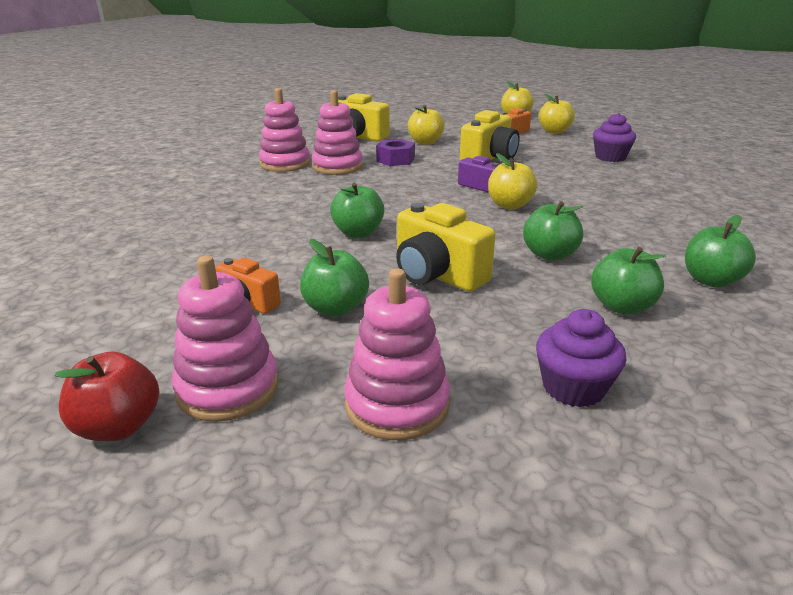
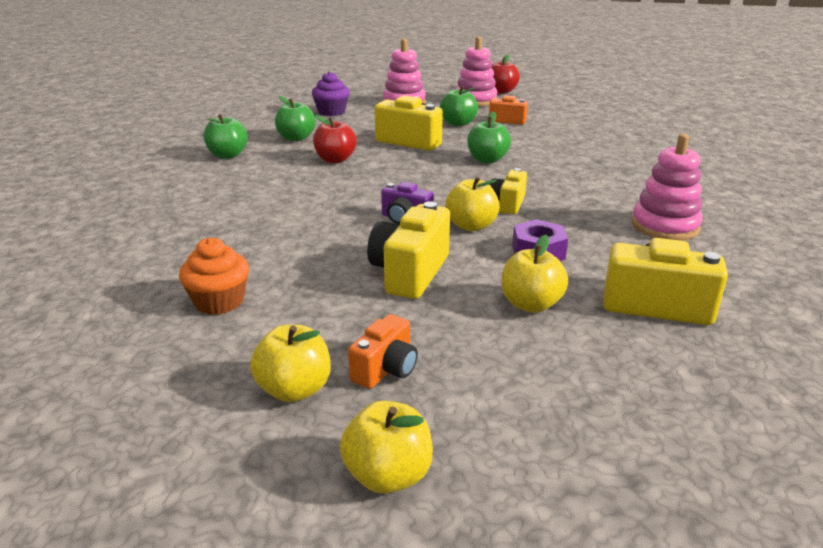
camera: 165 degrees right, 0 degrees up
pink stacking toy [311,90,363,175] -> none
yellow apple [488,153,538,209] -> yellow apple moved to [445,177,500,231]
green apple [523,201,584,261] -> red apple [313,115,357,163]
purple cupcake [593,113,636,162] -> orange cupcake [179,238,249,315]
none -> yellow camera [490,168,527,214]

